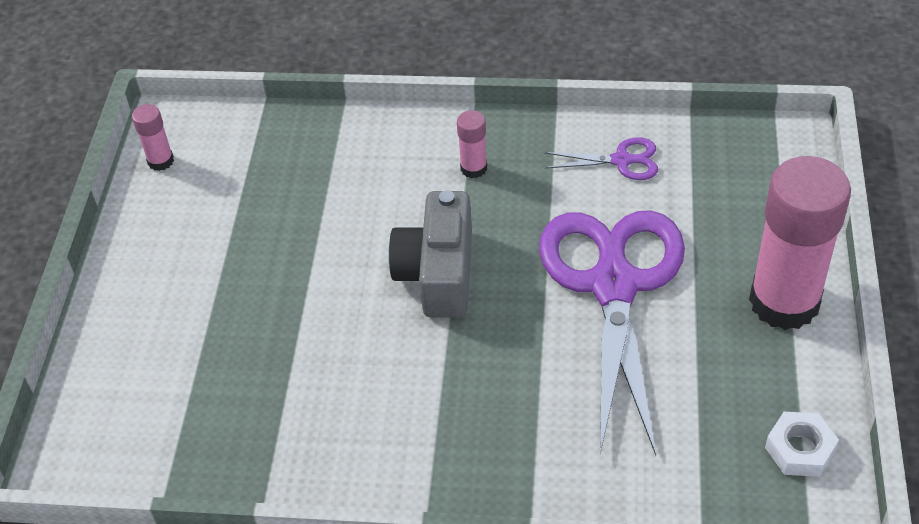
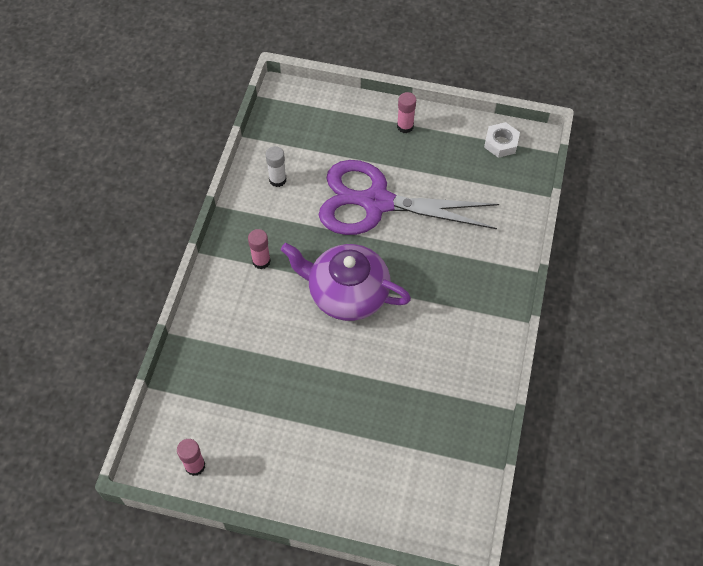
camera: 85 degrees left, 10 degrees up
grey camera [388,190,472,318] -> purple teapot [281,243,411,321]
purple scissors [544,137,658,180] -> white glue stick [266,146,286,187]
pink glue stick [749,156,851,330] -> pink glue stick [397,92,416,133], size x0.43

